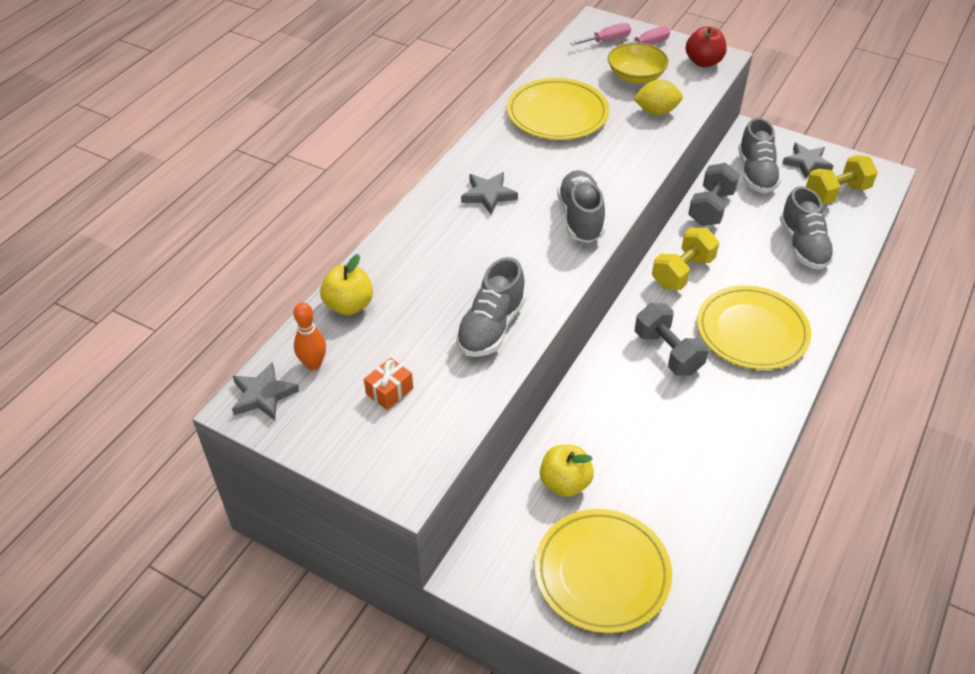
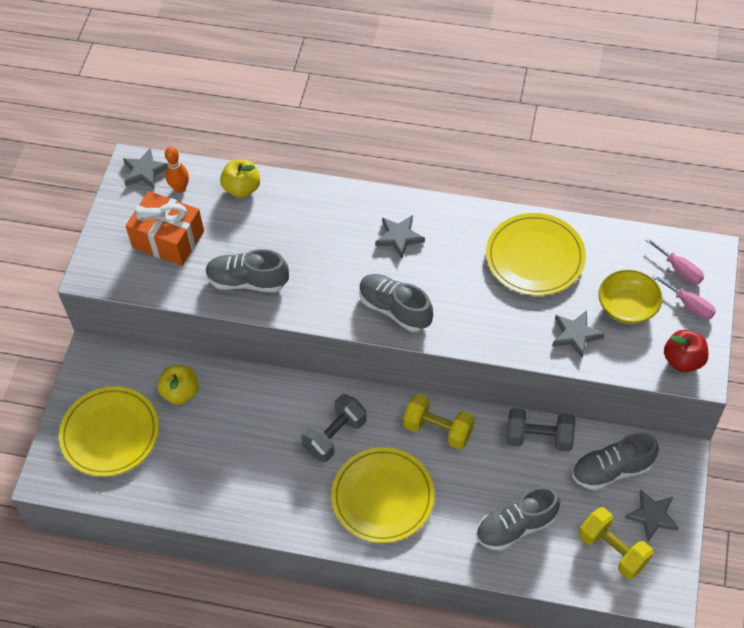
camera: 75 degrees right, 10 degrees up
orange gift [364,358,413,410] -> orange gift [126,191,204,266], size x2.11
grey shoe [557,170,605,243] -> grey shoe turned 120 degrees counterclockwise [359,274,433,332]
yellow lemon [633,80,683,115] -> grey star [552,310,604,359]

